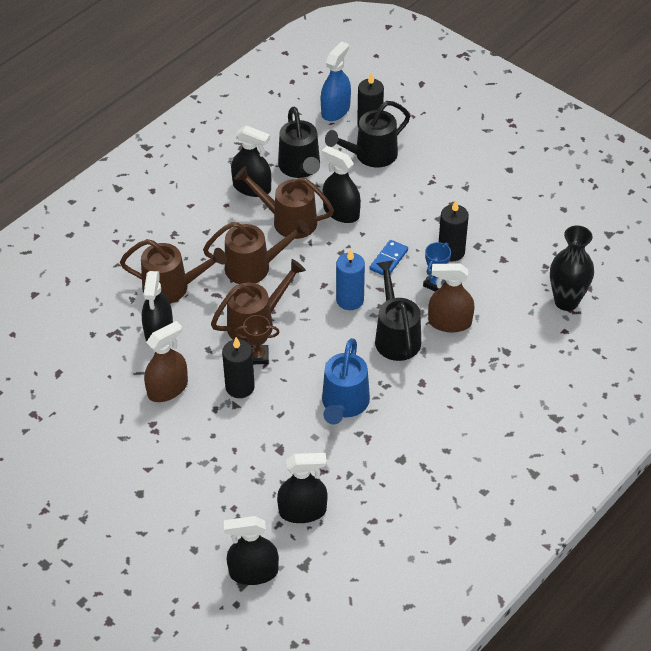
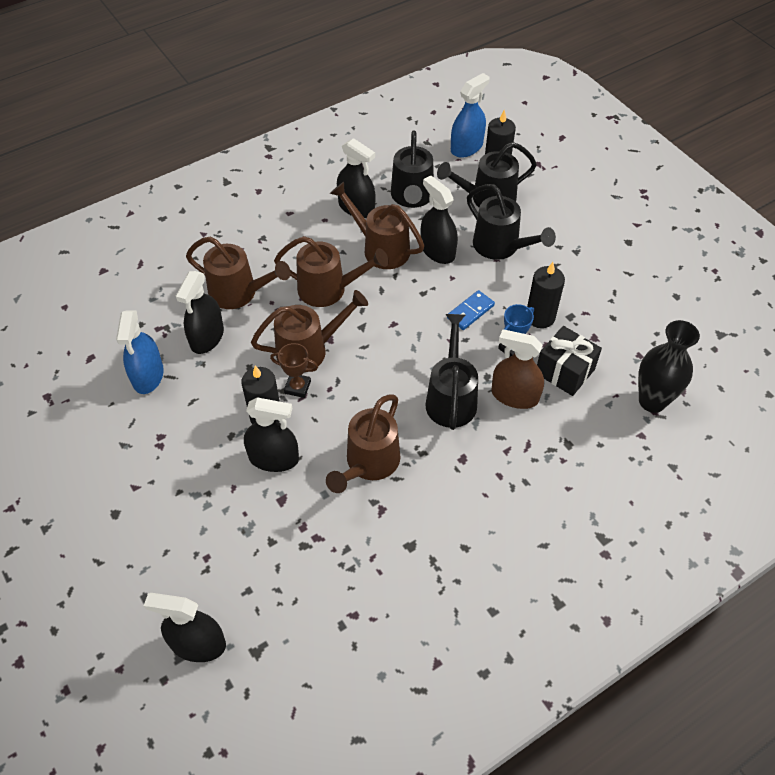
camera: 15 degrees right, 5 degrees up
brown spray bottle [144,321,188,402] -> none
black spray bottle [277,453,328,523] -> black spray bottle moved to [244,397,299,472]
blue watering can [322,338,370,424] -> brown watering can [326,394,401,493]
blue candle [336,249,365,310] -> none
none -> blue spray bottle [116,310,164,394]
none -> black watering can [467,184,556,260]
none -> black gift [537,326,602,396]

